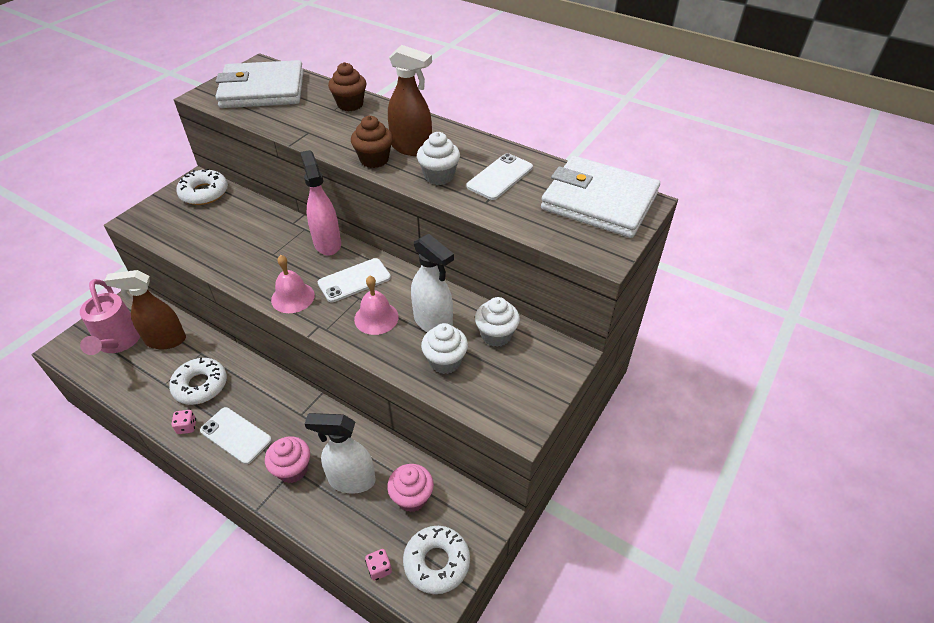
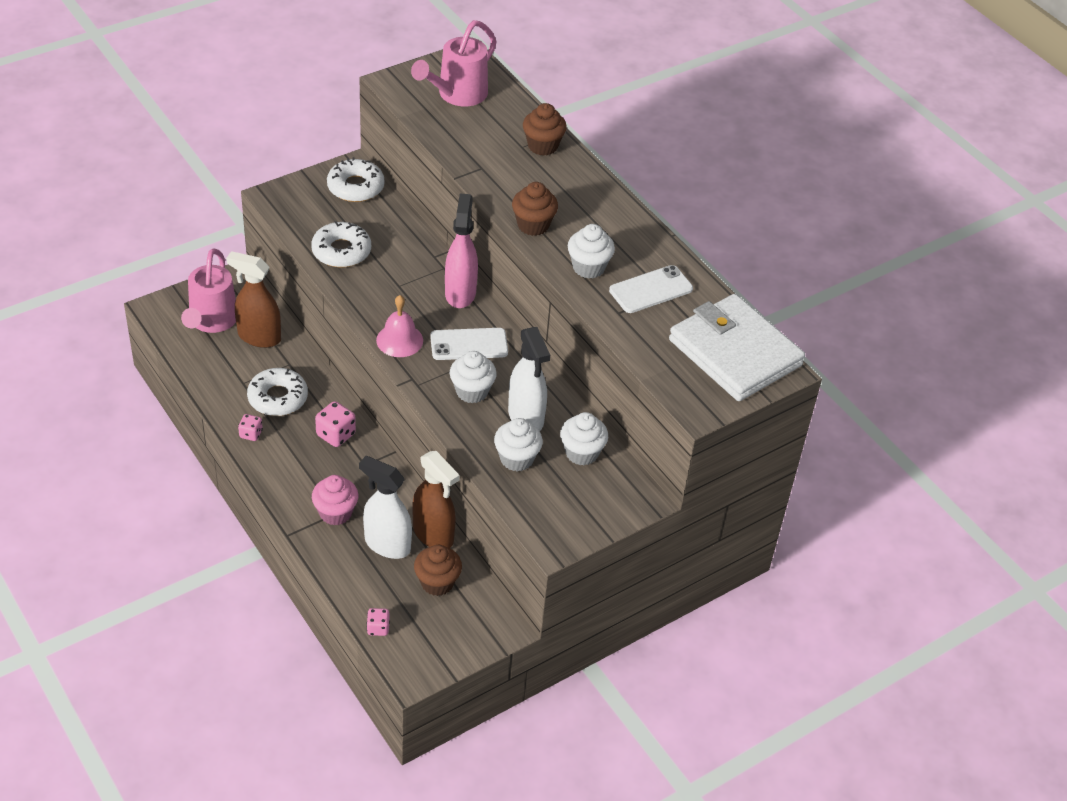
camera: 20 degrees right, 0 degrees up
white phone [200,407,272,464] -> none
white wallet [216,60,304,108] -> pink watering can [411,20,497,106]
pink bell [354,276,399,335] -> white cupcake [450,351,497,403]
pink cupcake [387,464,434,512] -> brown cupcake [414,545,462,596]
brown spray bottle [388,45,432,156] -> brown spray bottle moved to [412,451,460,548]
white donut [403,526,470,594] -> white donut moved to [311,221,371,268]
none -> pink dice [315,401,356,447]

